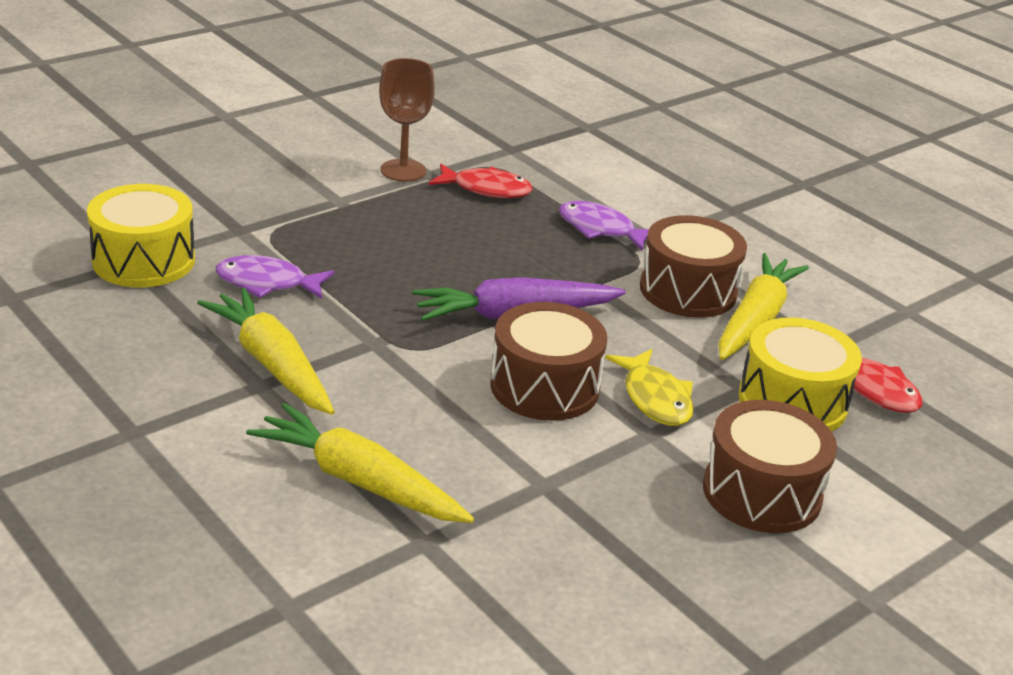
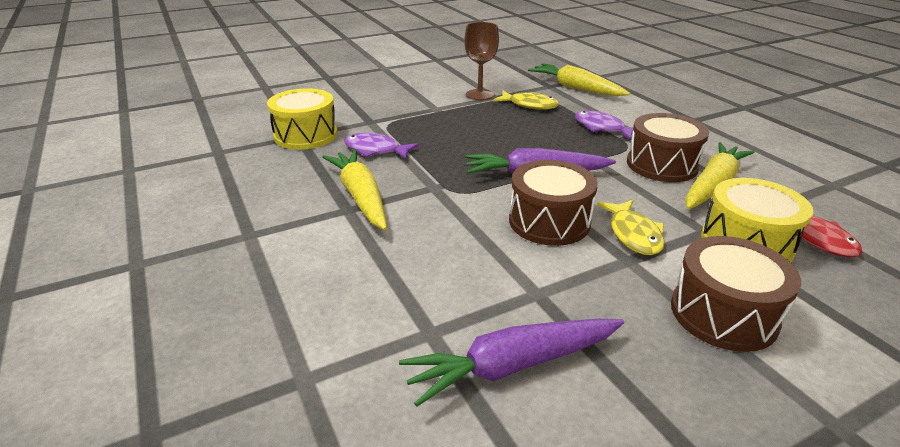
camera: 15 degrees right, 0 degrees up
yellow carrot [246,403,474,523] -> yellow carrot moved to [528,63,630,96]
red fish [429,164,532,198] -> yellow fish [493,91,559,110]
none -> purple carrot [399,319,624,407]

